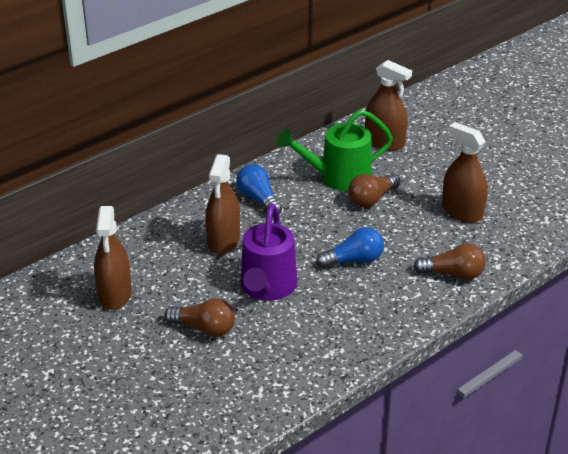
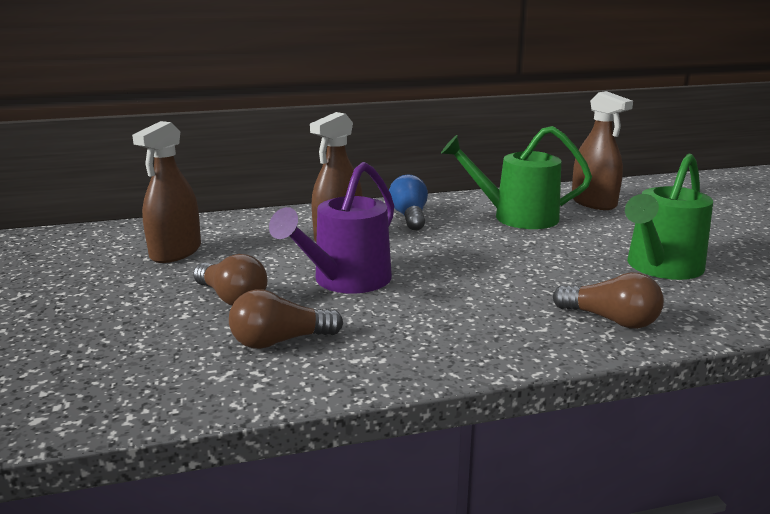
camera: 25 degrees right, 15 degrees down
blue light bulb [316,227,384,268] -> none
brown light bulb [348,174,400,207] -> brown light bulb moved to [229,289,343,349]
brown spray bottle [442,122,488,223] -> green watering can [625,154,713,280]

